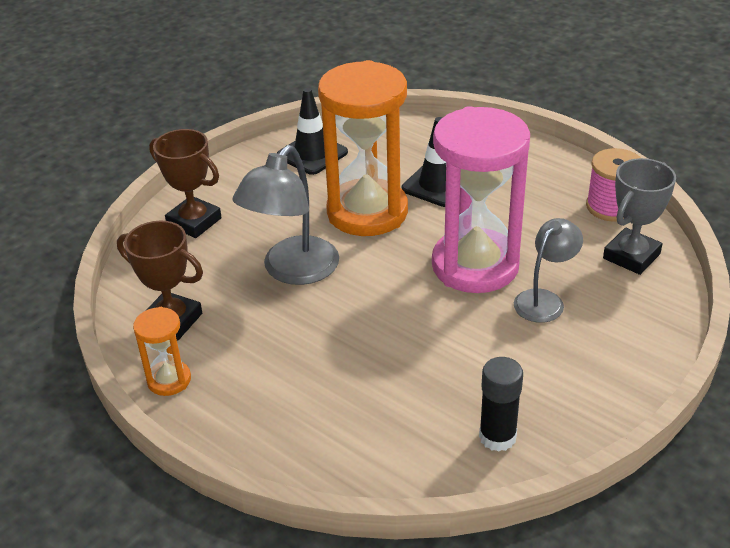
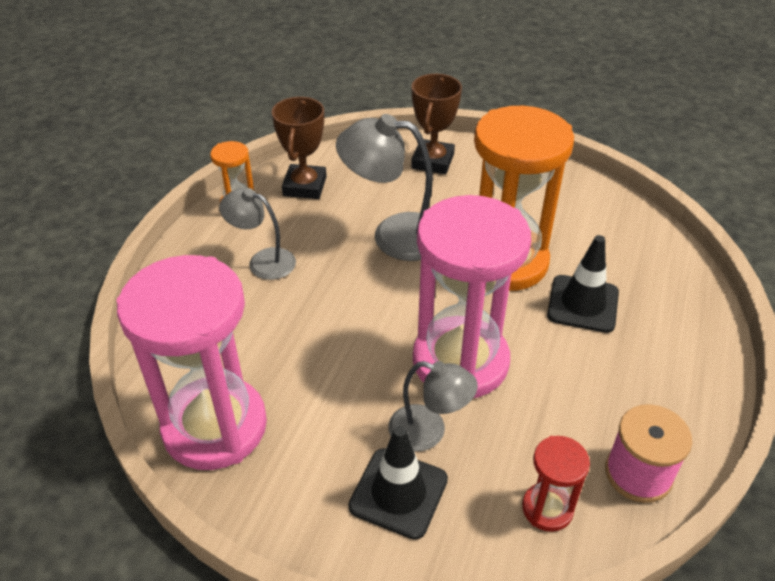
camera: 70 degrees right, 5 degrees up
black traffic cone [277,88,348,175] -> black traffic cone moved to [348,426,448,540]
black glue stick [479,357,523,452] -> pink hourglass [117,255,267,470]
grey trophy [603,158,676,275] -> red hourglass [522,436,590,532]
none -> grey lamp [219,188,296,280]

